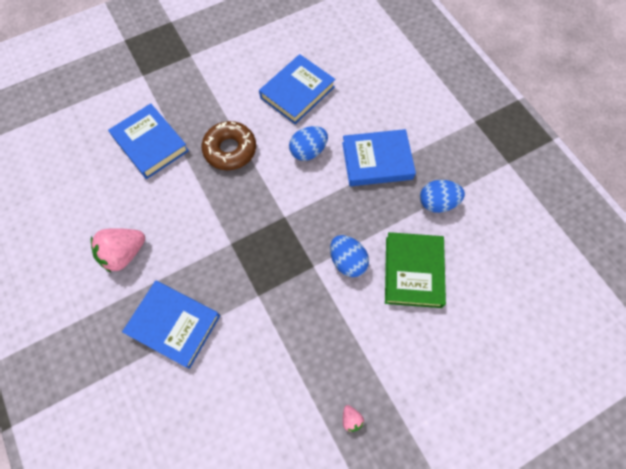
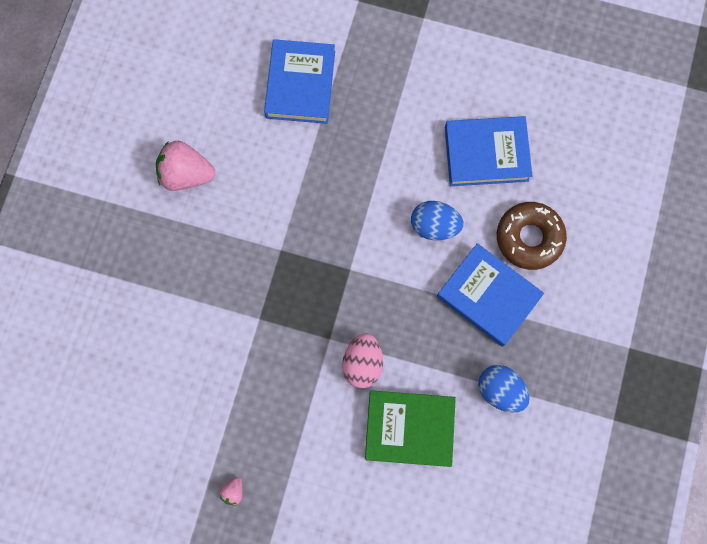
camera: 45 degrees right, 10 degrees up
blue book [122,281,220,369] -> none
brown donut [202,121,256,170] -> brown donut moved to [497,202,567,270]
blue egg [330,235,369,277] -> pink egg [342,333,383,388]
green book [385,232,446,308] -> green book turned 45 degrees clockwise [365,390,456,467]

